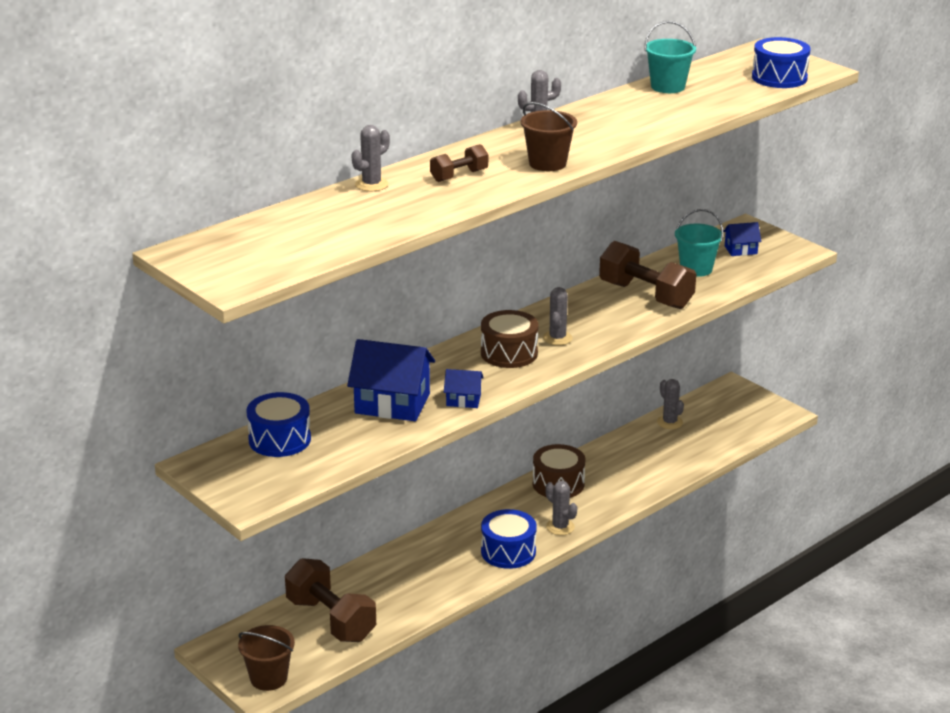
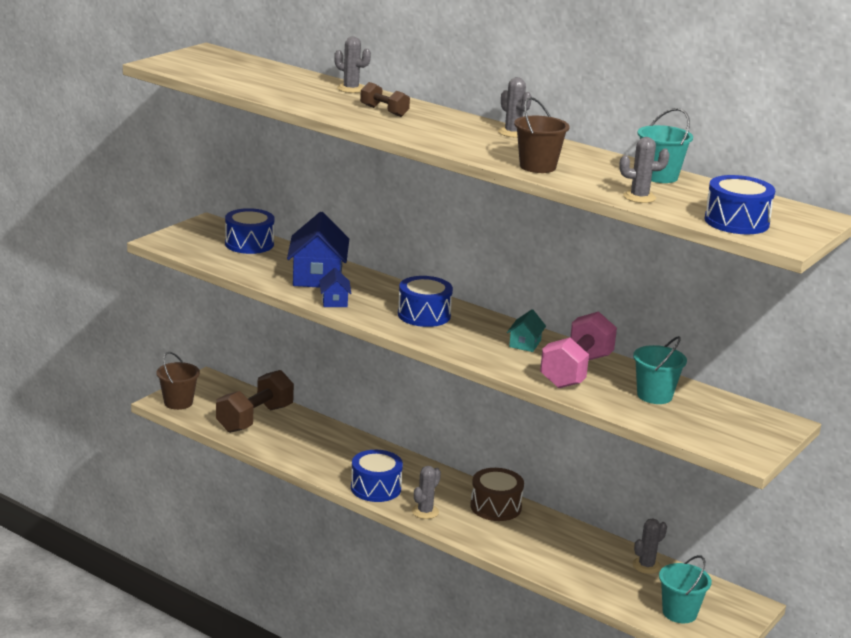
camera: 75 degrees right, 5 degrees down
brown drum [481,310,539,368] -> blue drum [398,276,453,327]
brown bucket [521,102,577,171] -> brown bucket moved to [514,97,570,173]
grey cactus [543,287,573,345] -> grey cactus moved to [619,137,670,203]
brown dumbbell [599,241,696,309] -> pink dumbbell [540,311,617,388]
blue house [723,222,761,256] -> none
none -> turquoise house [507,309,546,352]
none -> turquoise bucket [659,555,712,623]

